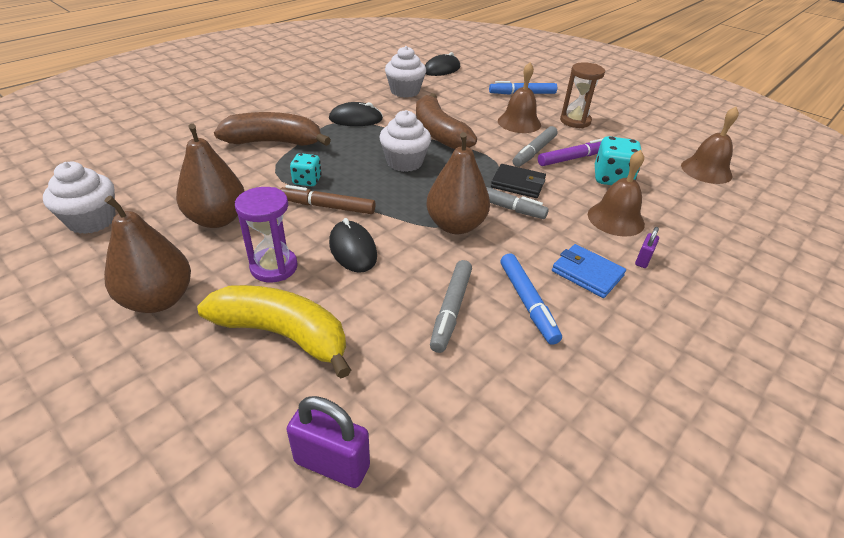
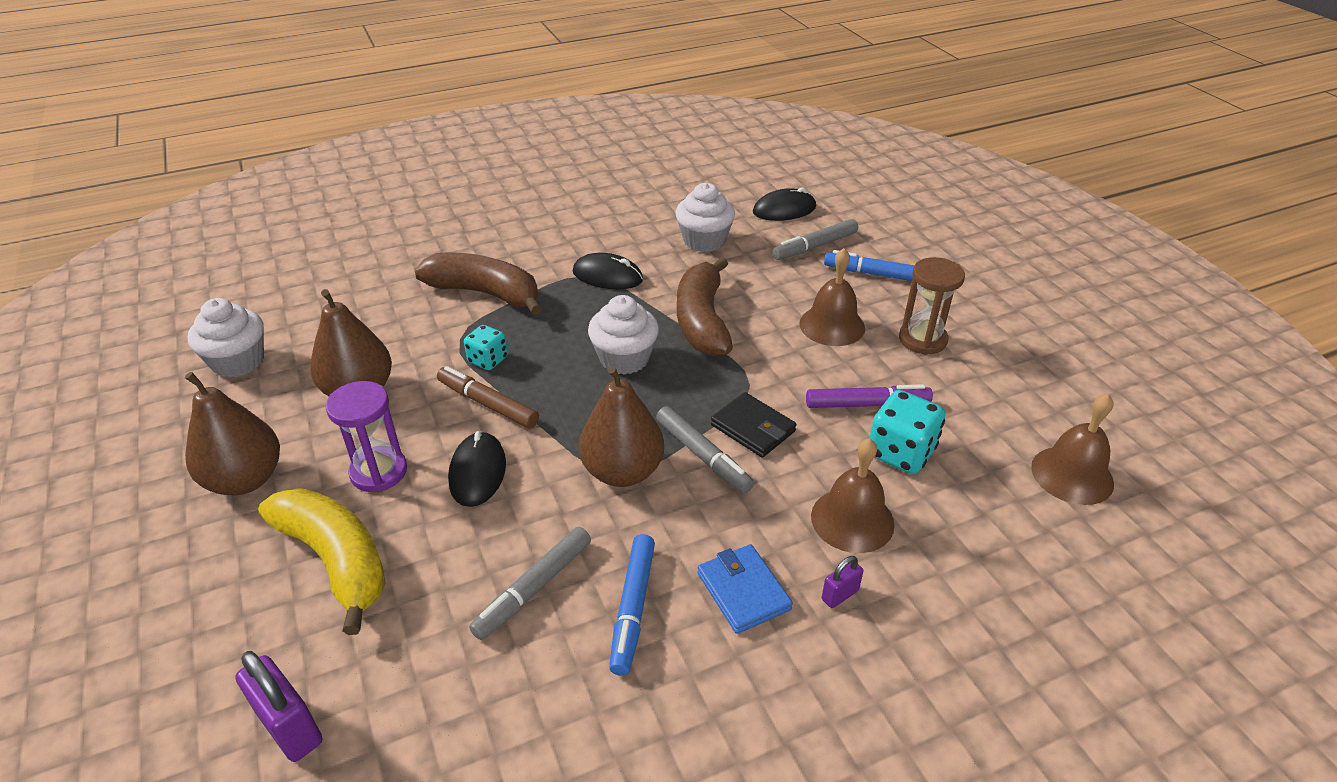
camera: 25 degrees right, 0 degrees up
grey marker [513,126,558,167] -> grey marker moved to [772,219,858,260]

